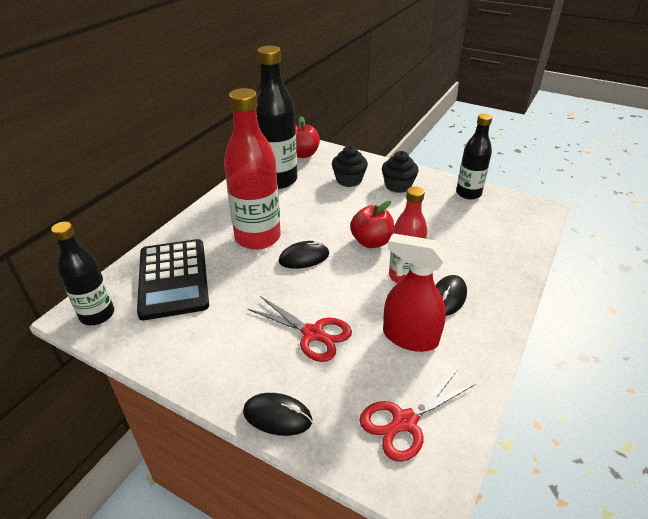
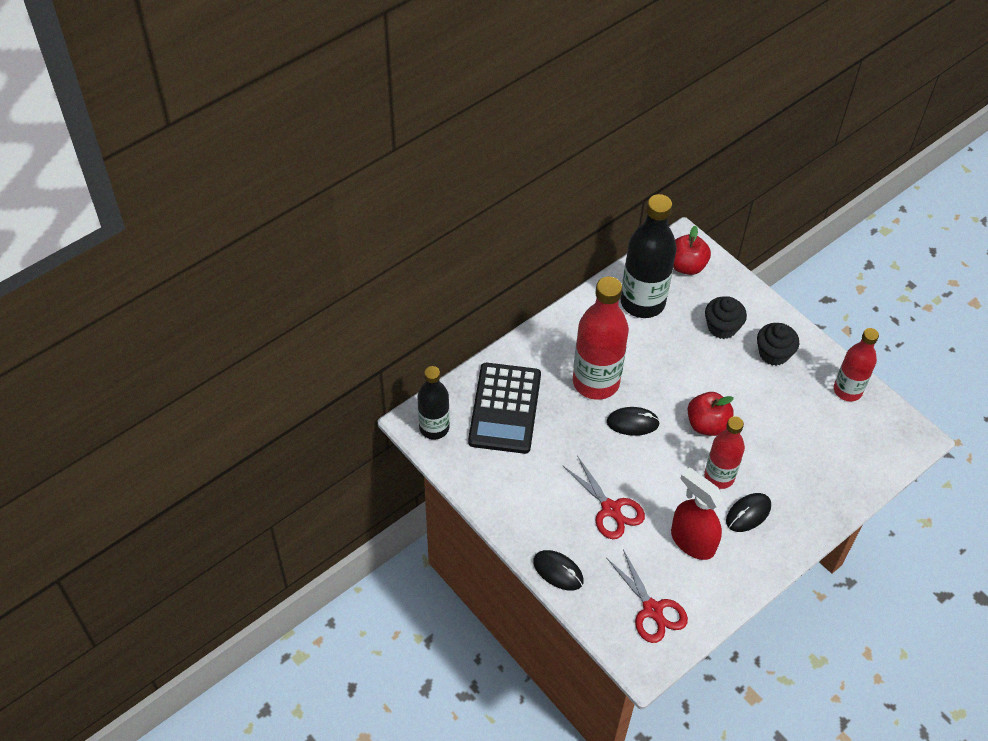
camera: 20 degrees right, 15 degrees up
red scissors [359,371,475,462] -> red scissors turned 105 degrees counterclockwise [607,549,688,643]
black bottle [456,114,492,200] -> red bottle [834,328,879,401]

